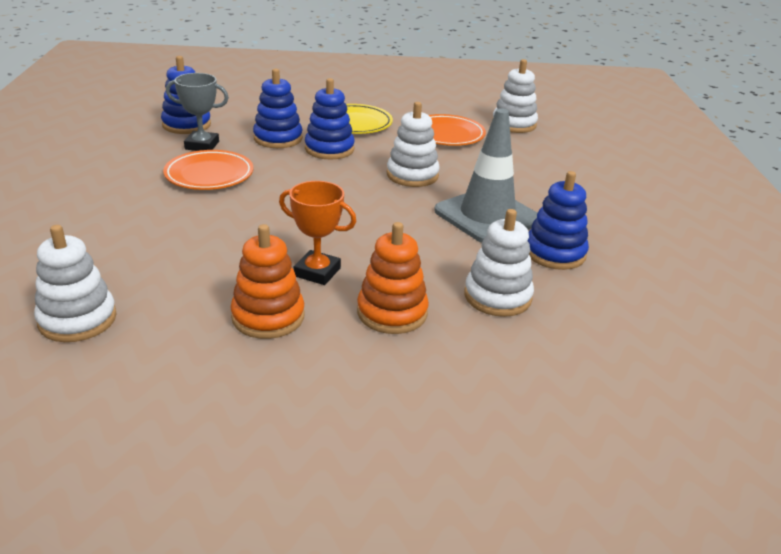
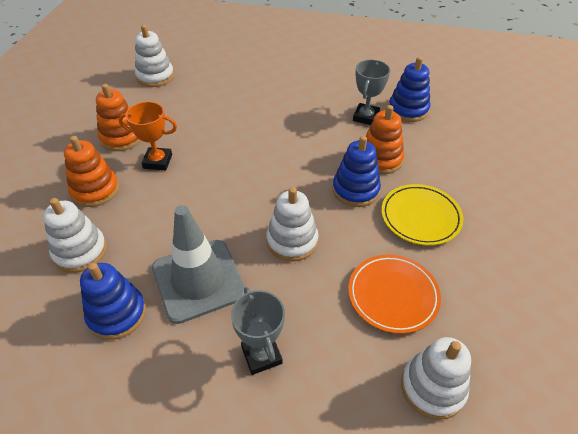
camera: 105 degrees right, 15 degrees up
orange plate [163,150,253,190] -> none
blue stacking toy [253,69,303,148] -> orange stacking toy [366,105,404,174]
orange trophy [279,181,356,285] -> orange trophy turned 60 degrees clockwise [118,102,177,171]
none -> grey trophy [231,287,285,375]

